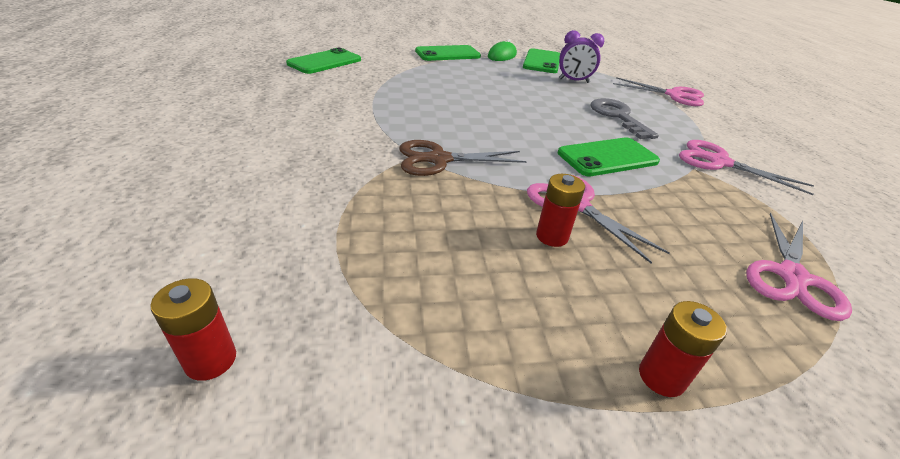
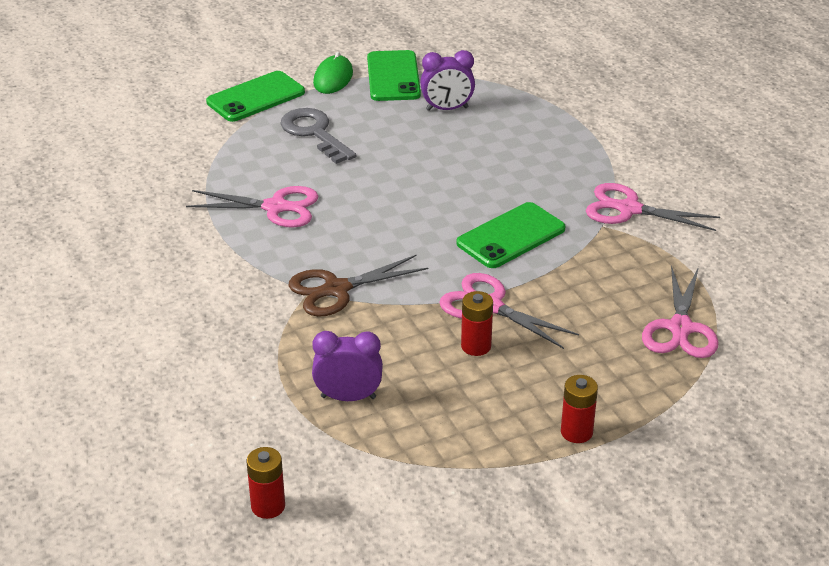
camera: 15 degrees left, 0 degrees up
green phone [286,47,361,74] -> none
grey key [591,98,659,139] -> grey key moved to [280,108,356,164]
pink scissors [613,77,704,106] -> pink scissors moved to [186,186,319,228]
none -> purple clock [312,331,383,401]

